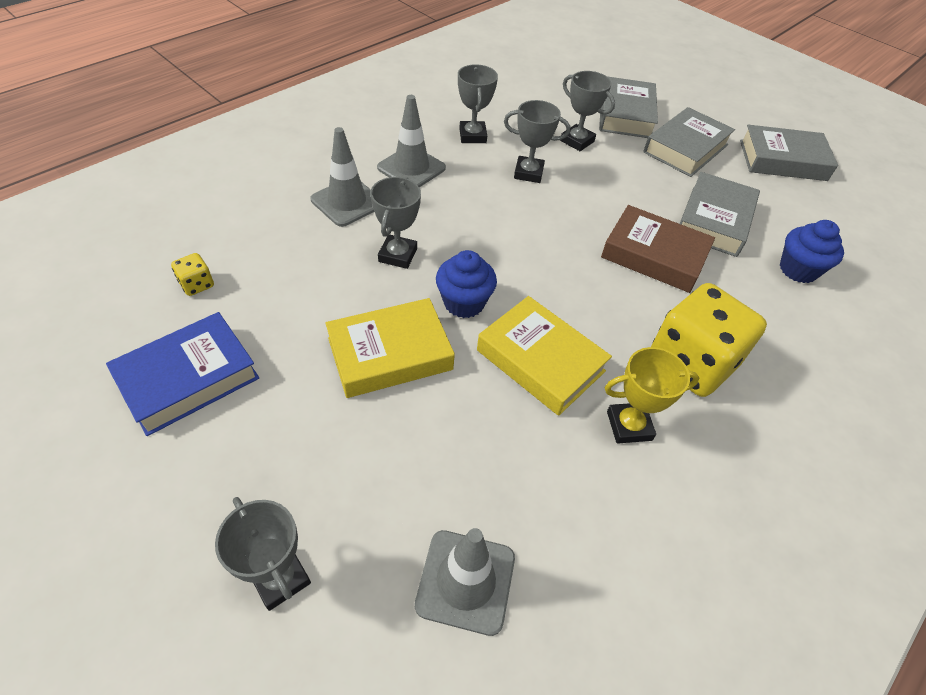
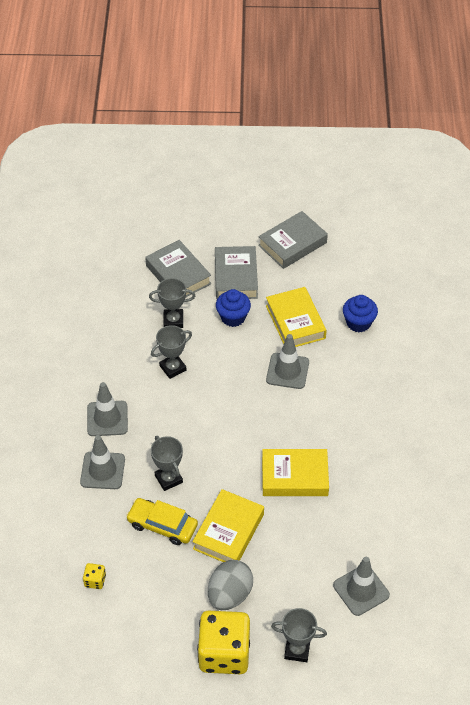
camera: 40 degrees left, 0 degrees up
blue book [106,312,259,436] -> none
blue cupcake [436,250,497,318] -> blue cupcake moved to [216,289,251,327]
grey trophy [458,64,498,143] -> none
brown book [601,205,715,293] -> grey traffic cone [266,334,309,389]
yellow trophy [605,347,699,444] -> none
yellow dice [651,283,767,397] -> yellow dice moved to [197,611,250,674]
grey book [680,172,760,257] -> yellow book [266,287,327,347]
none -> yellow car [126,498,198,545]
none -> grey egg [208,560,253,610]

